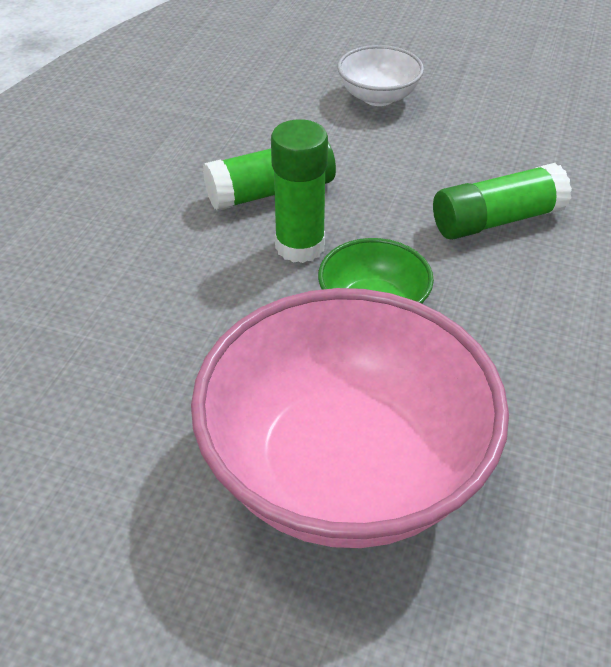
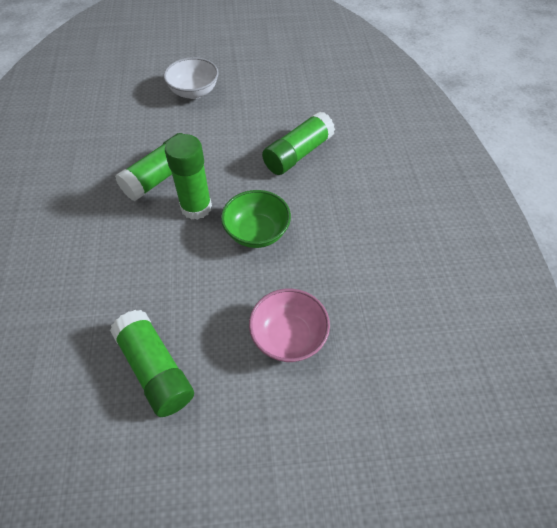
camera: 25 degrees left, 10 degrees up
pink bowl [191,288,509,548] -> pink bowl [249,289,330,362], size x0.46
none -> green glue stick [110,310,194,417]

